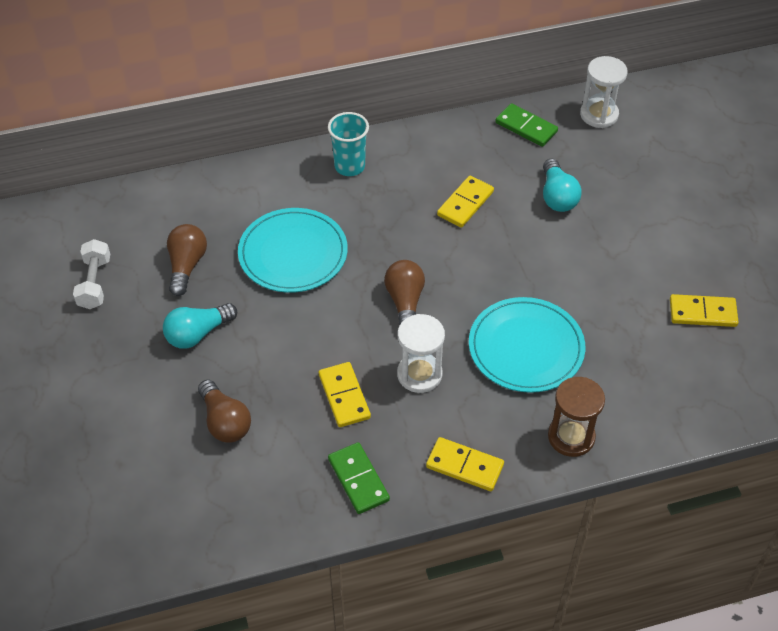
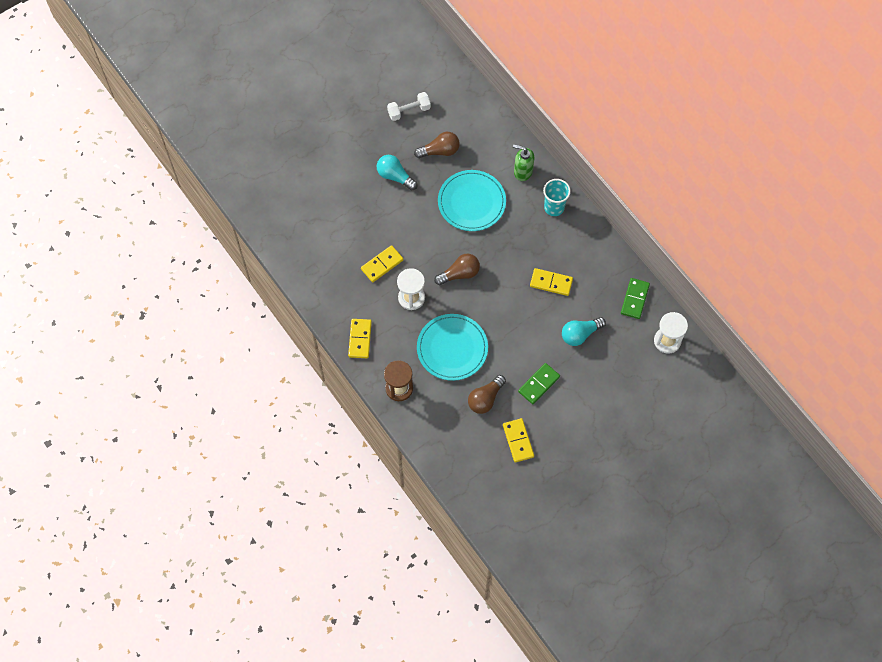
camera: 70 degrees right, 15 degrees up
brown light bulb [198,379,251,443] -> brown light bulb moved to [468,375,506,414]
green domino [328,442,390,514] -> green domino moved to [518,363,560,404]
none -> green soap dispenser [513,145,534,181]

